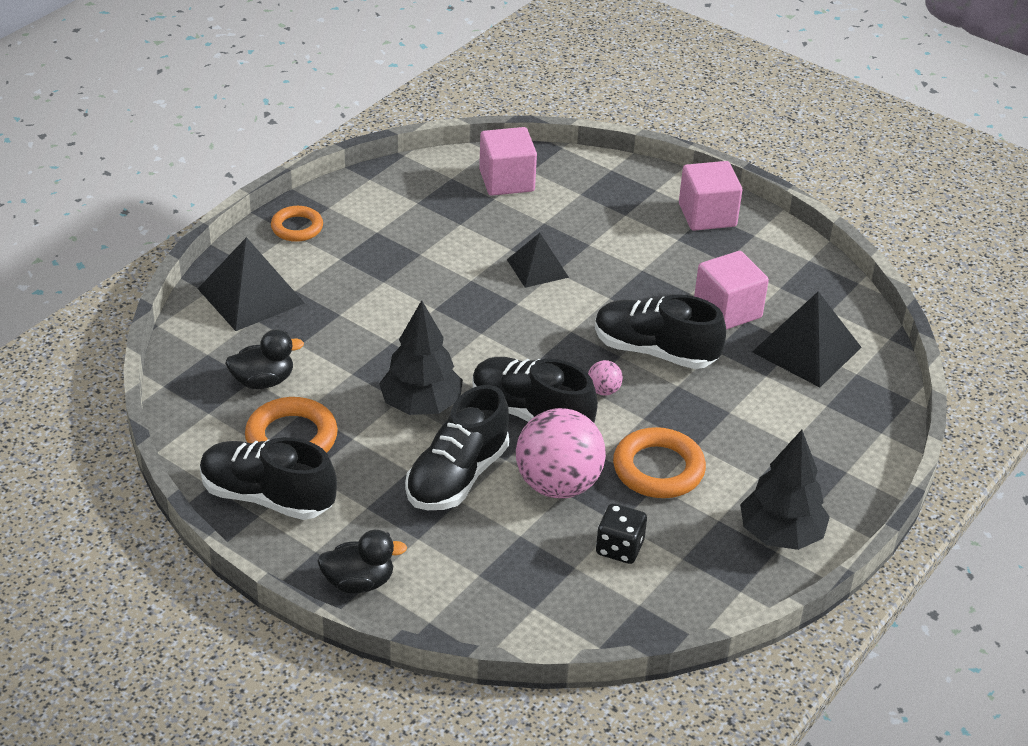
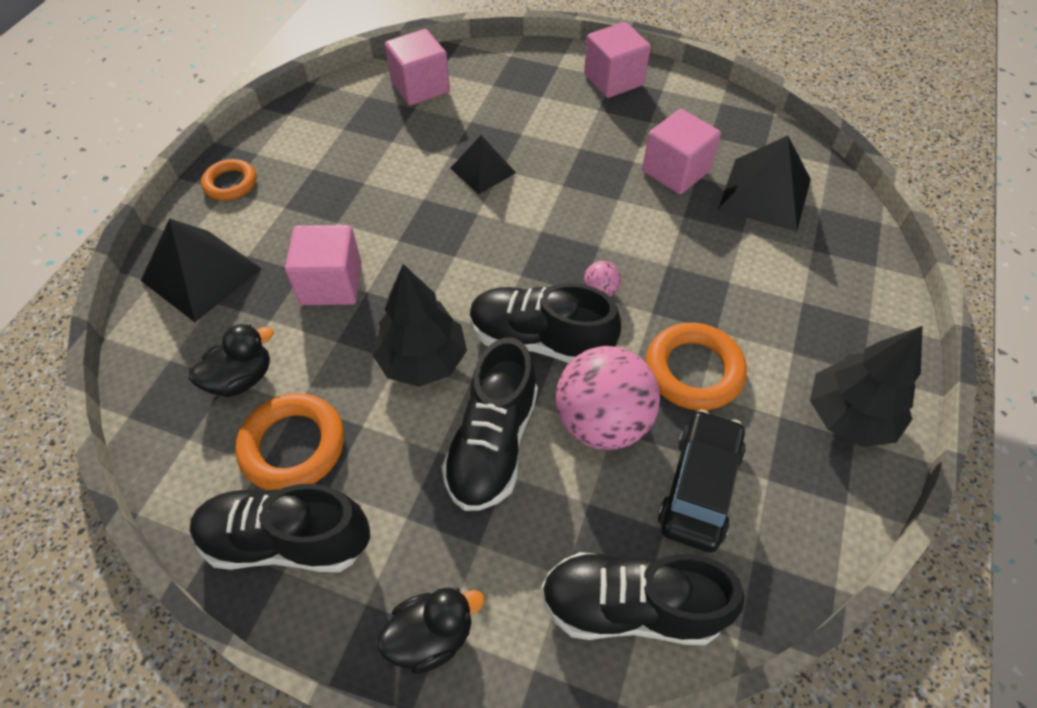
camera: 15 degrees left, 15 degrees up
black shoe [595,295,726,369] -> black shoe moved to [541,552,745,645]
black dice [596,503,647,564] -> black car [658,409,746,552]
none -> pink cube [285,225,362,305]

